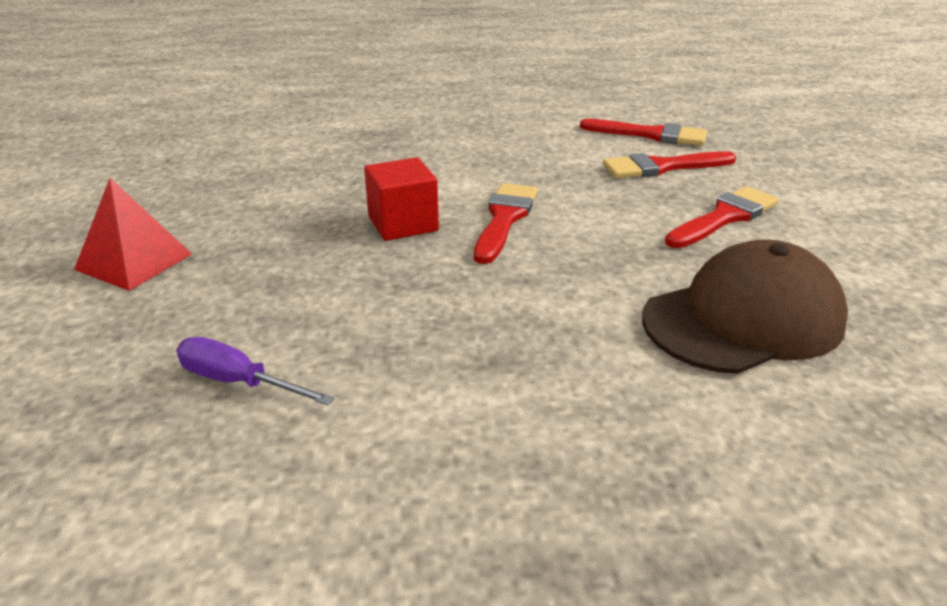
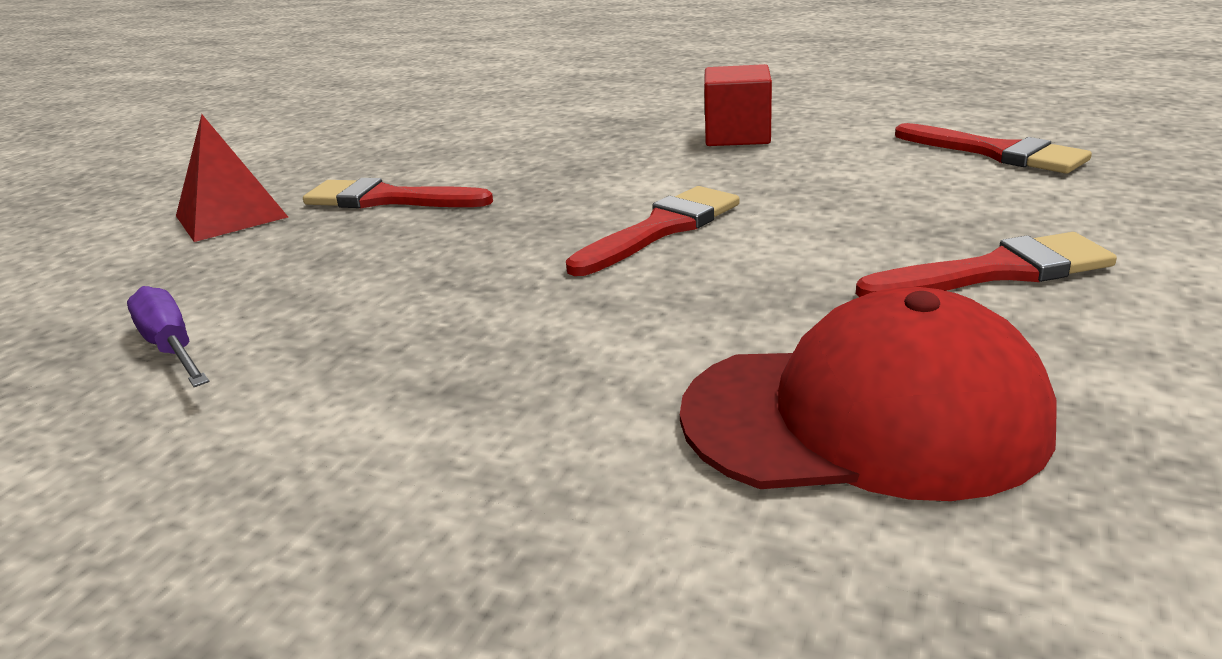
camera: 30 degrees right, 5 degrees down
red cube [364,157,439,241] -> red cube moved to [704,64,772,146]
red brush [603,151,736,178] -> red brush moved to [303,178,493,208]
brown cap [642,239,848,374] -> red cap [680,287,1057,501]

